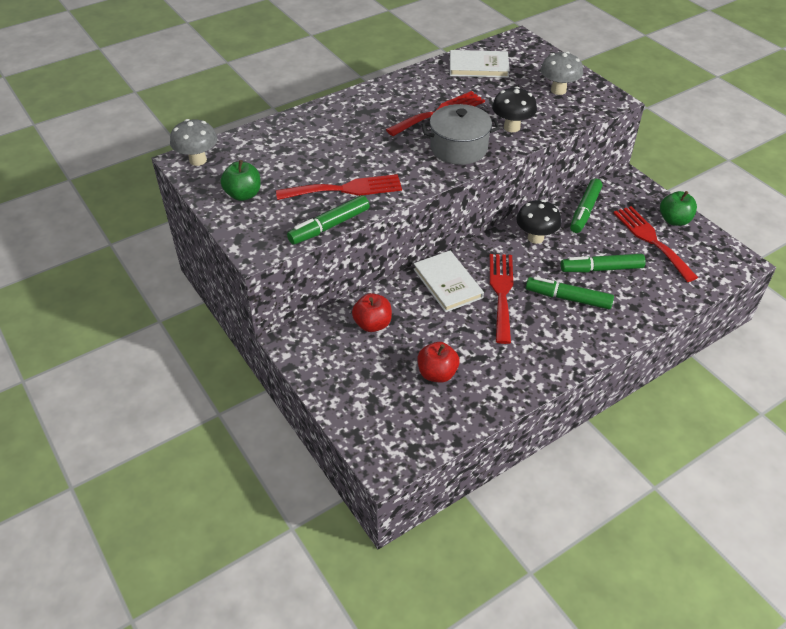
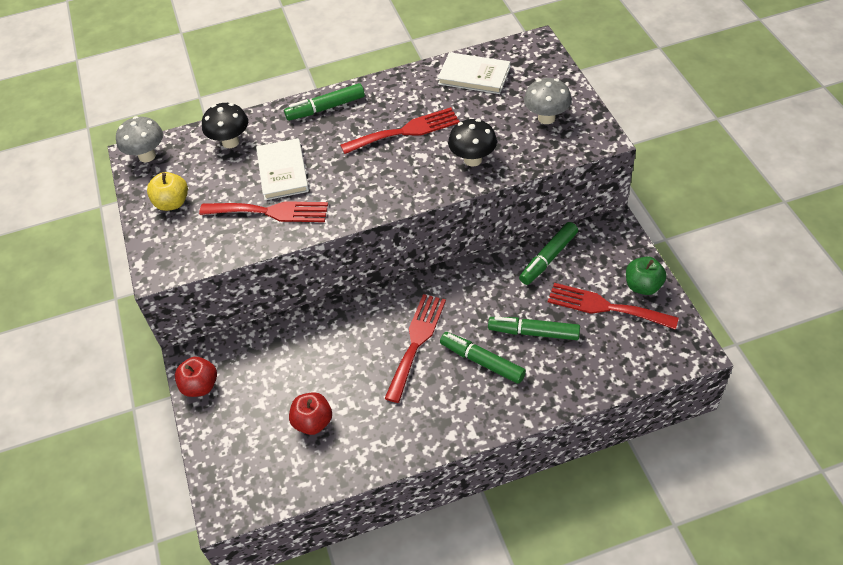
camera: 20 degrees right, 5 degrees up
green apple [221,160,261,201] -> yellow apple [147,172,188,211]
green marker [287,195,370,245] -> green marker moved to [284,83,365,121]
red apple [352,293,392,332] -> red apple moved to [175,357,217,397]
white book [413,251,484,312] -> white book moved to [256,138,309,200]
grey pot [421,104,500,165] -> none
black mushroom [516,200,561,244] -> black mushroom moved to [202,103,248,148]
red fork [614,206,698,282] -> red fork turned 60 degrees counterclockwise [548,283,679,330]

